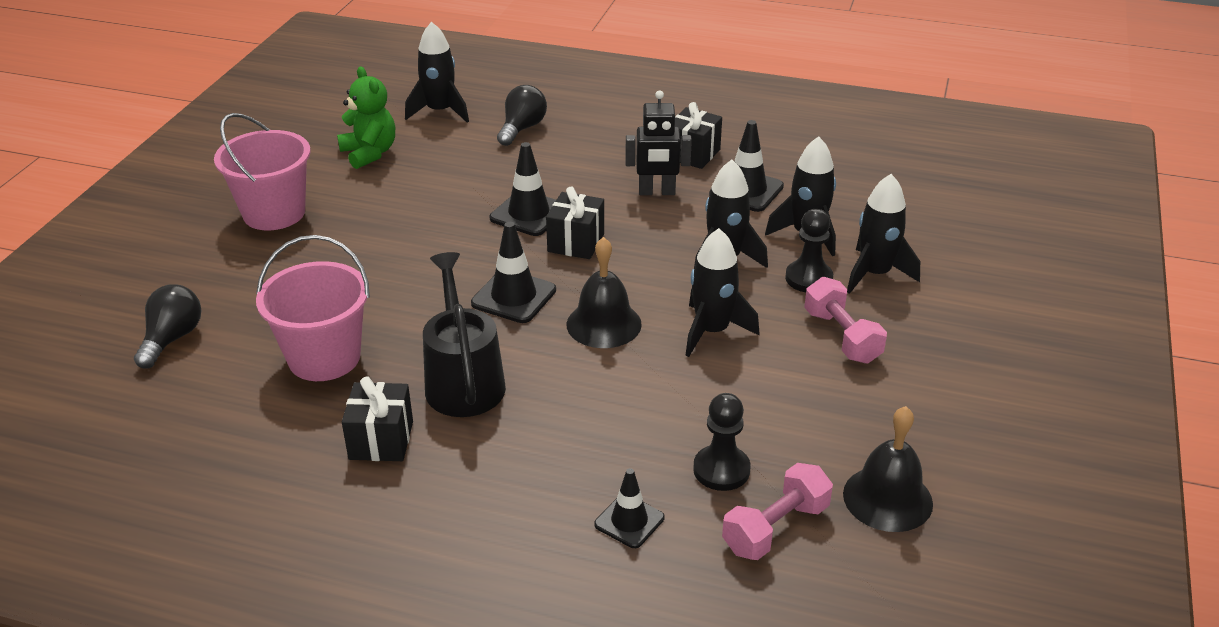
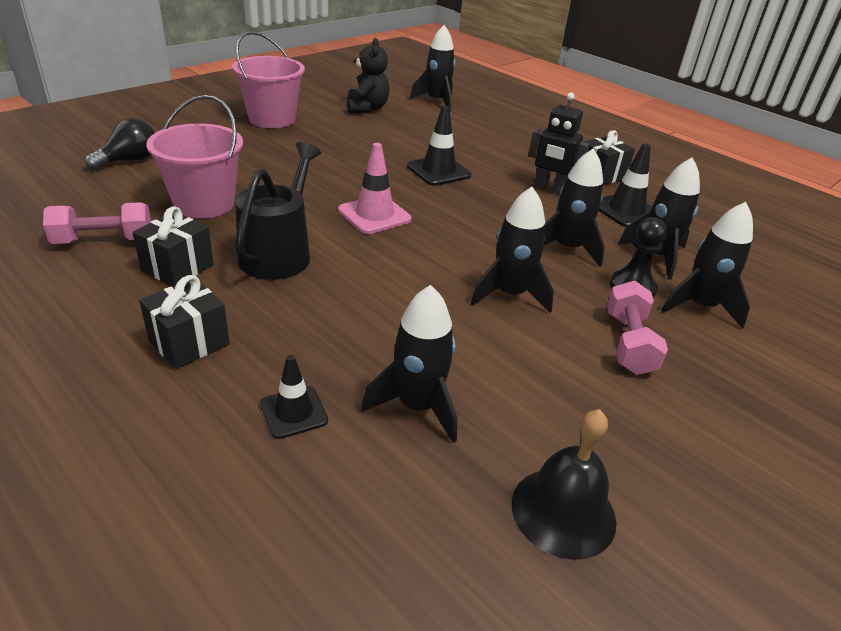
camera: 25 degrees right, 0 degrees up
green teddy bear [337,66,395,169] -> black teddy bear [347,38,390,113]
black traffic cone [471,222,556,323] -> pink traffic cone [338,143,412,234]
black light bulb [497,85,547,146] -> none
black gift [546,186,604,259] -> black gift moved to [139,275,230,369]
black bell [567,237,642,348] -> none
black pawn [693,393,750,491] -> black rocket [361,285,458,443]
pink dumbbell [722,463,833,560] -> pink dumbbell moved to [43,202,151,244]

